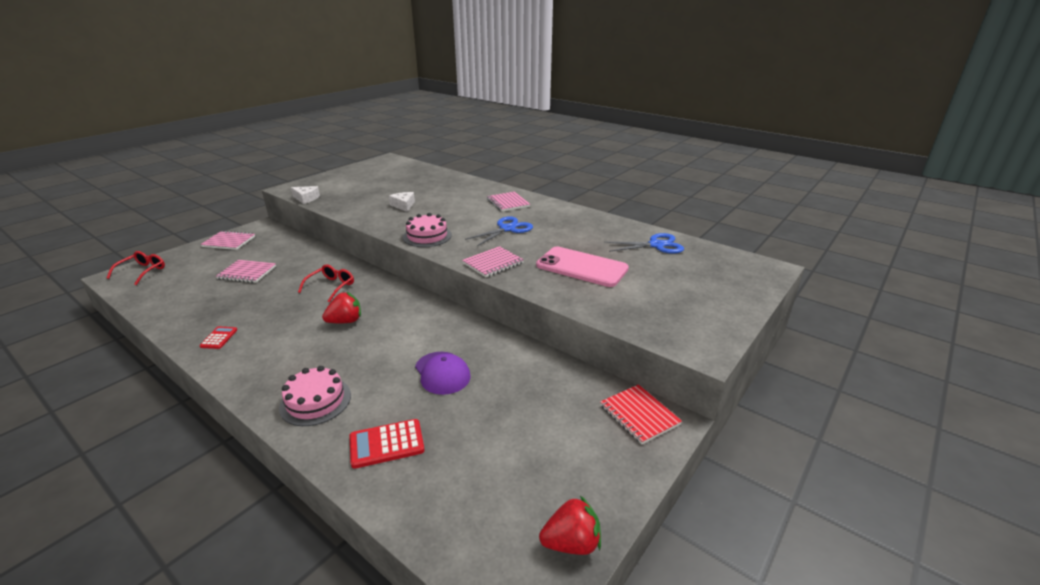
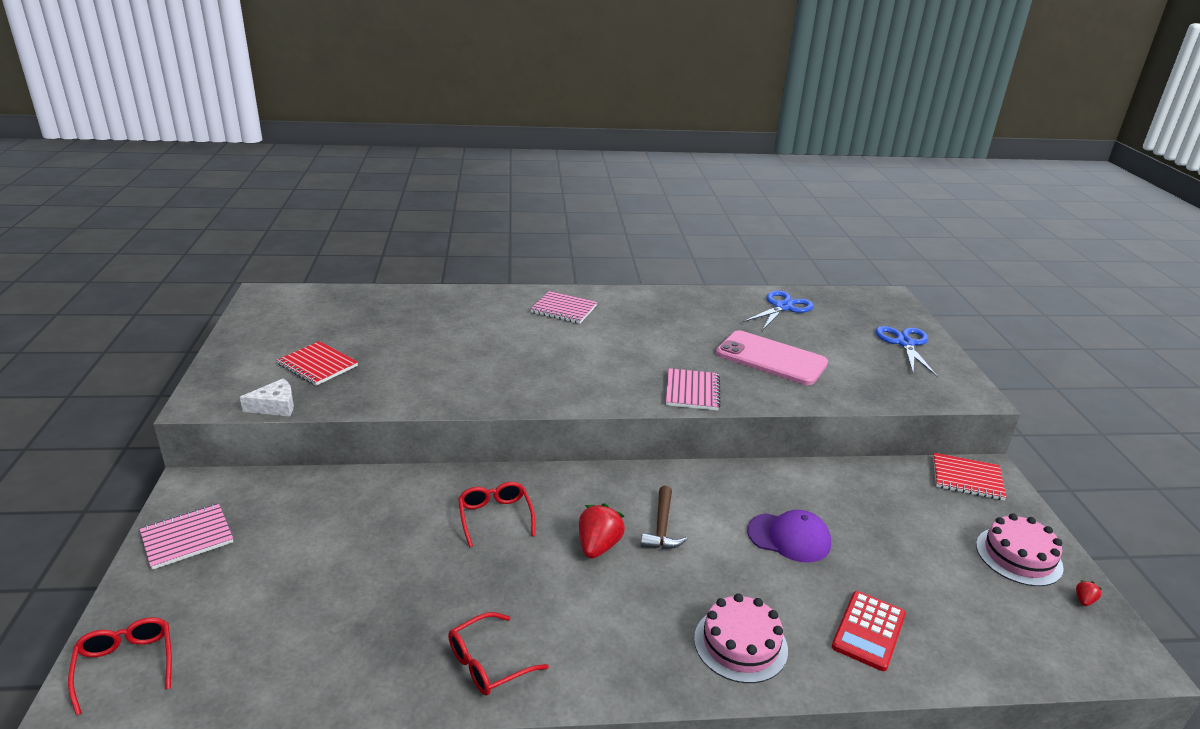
camera: 45 degrees left, 0 degrees up
red calculator [199,327,237,349] -> red glasses [448,612,549,696]
pink notebook [216,260,276,283] -> none
white cheese [389,192,415,212] -> none
pink cake [403,213,452,247] -> pink cake moved to [976,513,1063,586]
blue scissors [465,216,533,246] -> blue scissors moved to [875,326,938,377]
pink phone [536,247,629,287] -> pink phone turned 45 degrees clockwise [716,330,828,385]
red strawberry [539,496,601,555] -> red strawberry [1076,580,1102,606], size x0.46
none -> red notebook [277,341,358,386]
none -> brown hammer [641,486,688,549]

